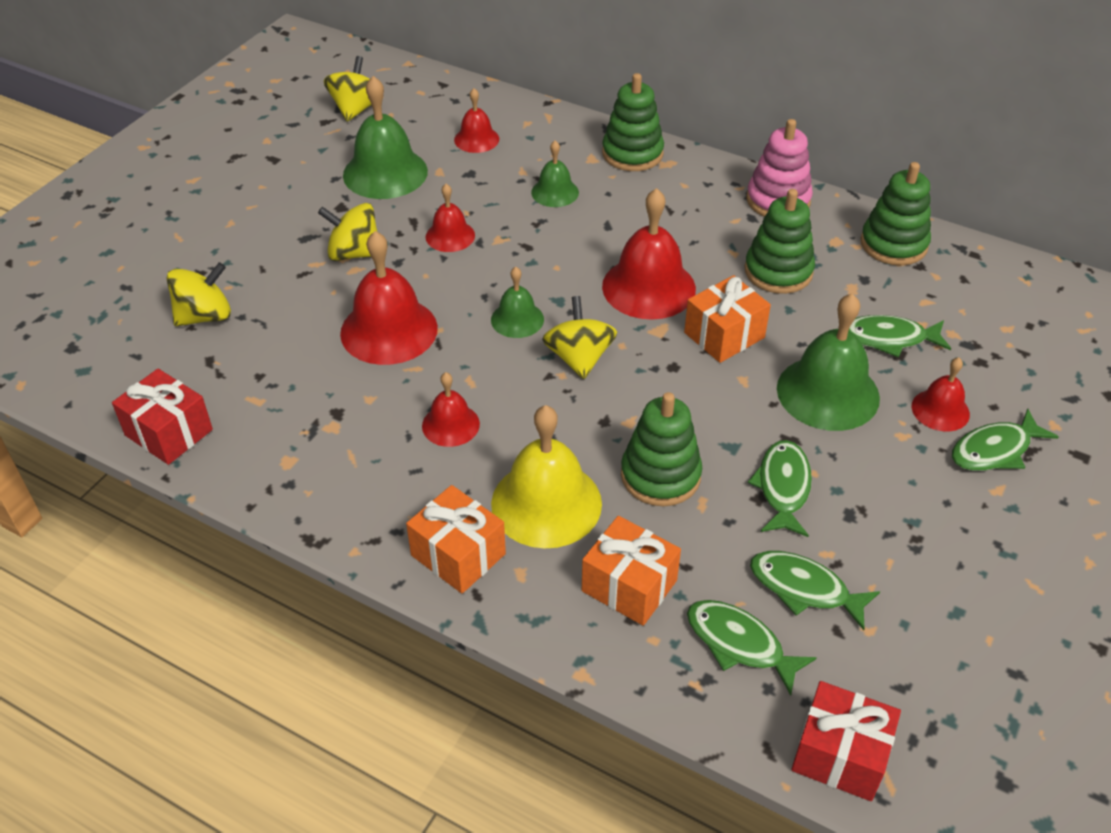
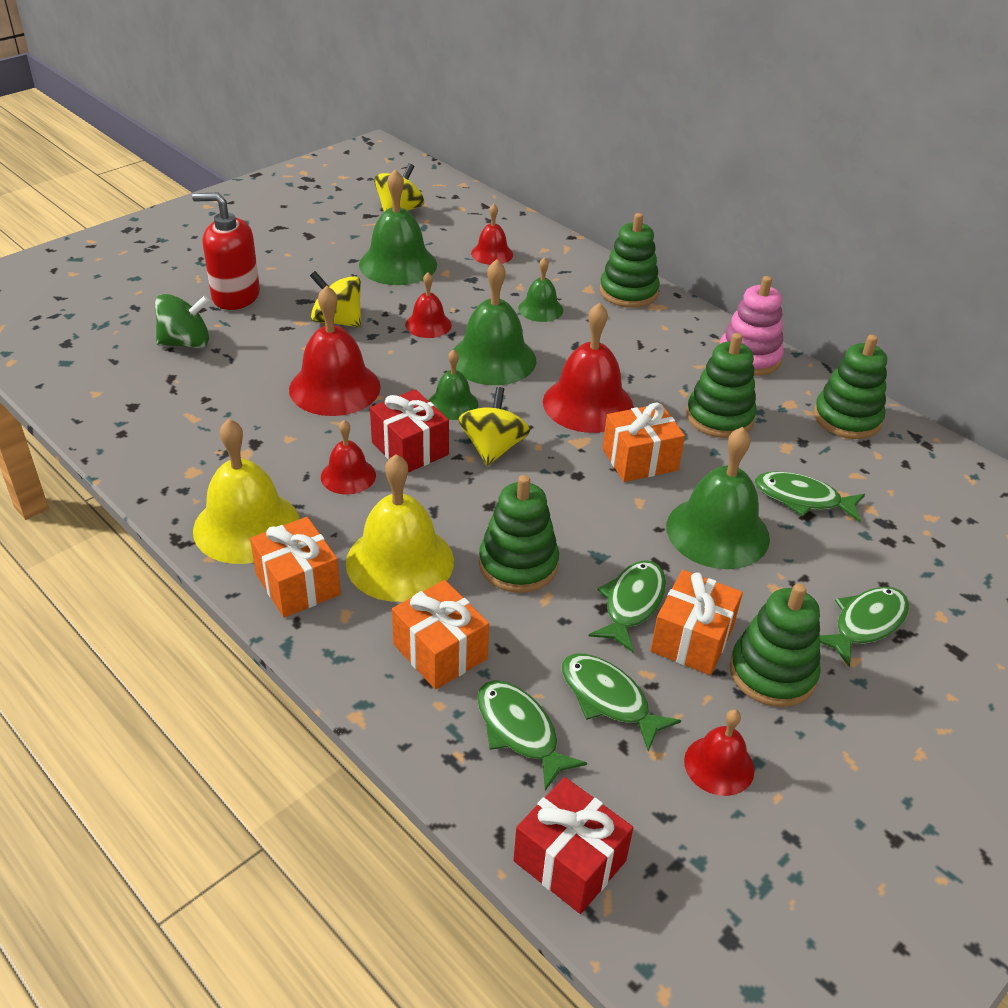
camera: 15 degrees right, 5 degrees down
red gift [112,369,213,465] -> red gift moved to [370,389,449,472]
yellow spinning top [167,262,231,326] -> green spinning top [155,294,210,348]
red bell [912,357,970,431] -> red bell moved to [684,709,755,796]
green fish [952,409,1059,471] -> green fish turned 150 degrees clockwise [820,587,909,667]
none -> red soap dispenser [192,193,260,310]
none -> yellow bell [193,419,299,564]
none -> green bell [454,259,536,385]
none -> orange gift [650,570,743,675]
none -> green stacking toy [730,583,821,707]

